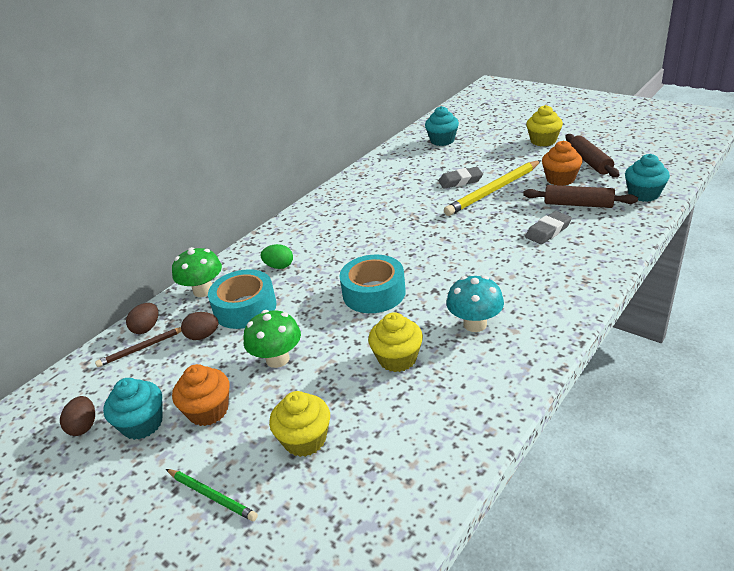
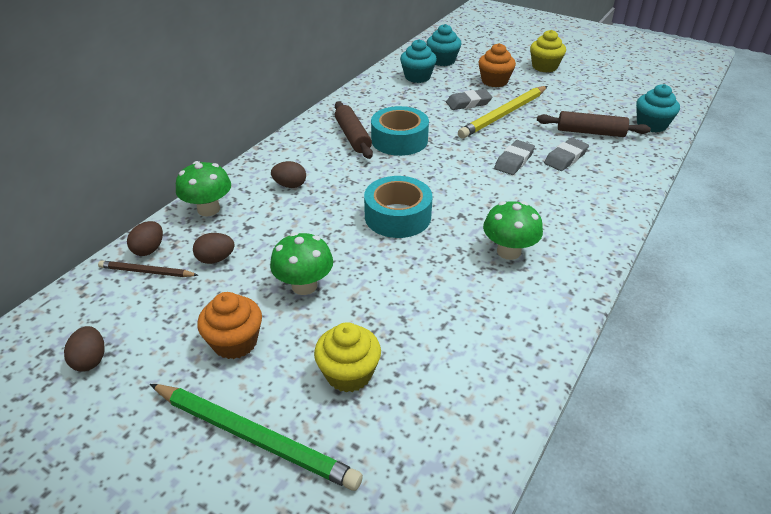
camera: 10 degrees left, 5 degrees up
brown pencil [95,327,182,367] -> brown pencil turned 45 degrees clockwise [98,261,198,277]
turquoise cupcake [103,378,162,440] -> turquoise cupcake moved to [400,39,437,83]
green pencil [166,469,258,521] -> green pencil [150,384,363,491], size x1.86
turquoise tape [208,269,277,329] -> turquoise tape moved to [371,106,429,156]
green egg [260,244,293,269] -> brown egg [271,161,306,188]
yellow cupcake [368,312,423,372] -> none
turquoise mushroom [446,276,504,332] -> green mushroom [483,201,543,260]
orange cupcake [542,141,582,186] -> orange cupcake moved to [478,43,516,87]
brown rolling pin [566,134,620,178] -> brown rolling pin moved to [335,101,373,159]
none -> grey eraser [494,140,535,175]

